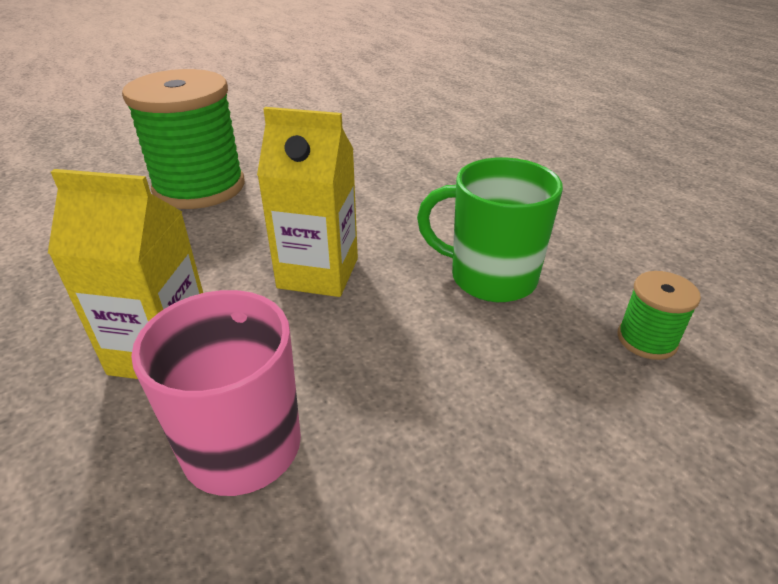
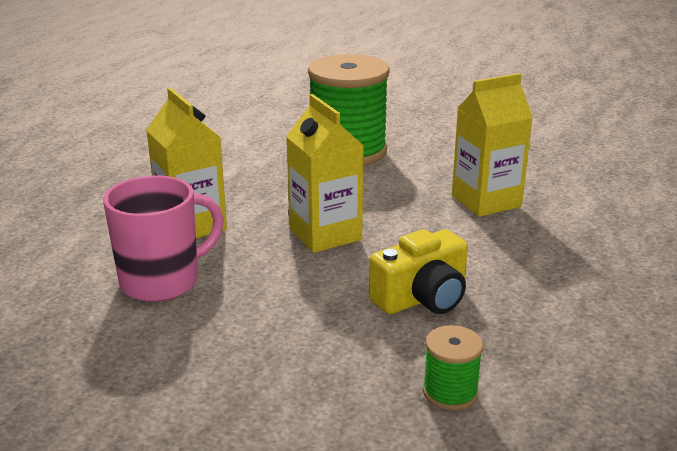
camera: 50 degrees right, 10 degrees down
green mug [417,157,563,302] -> yellow camera [369,229,468,315]
none -> yellow carton [452,73,533,217]

